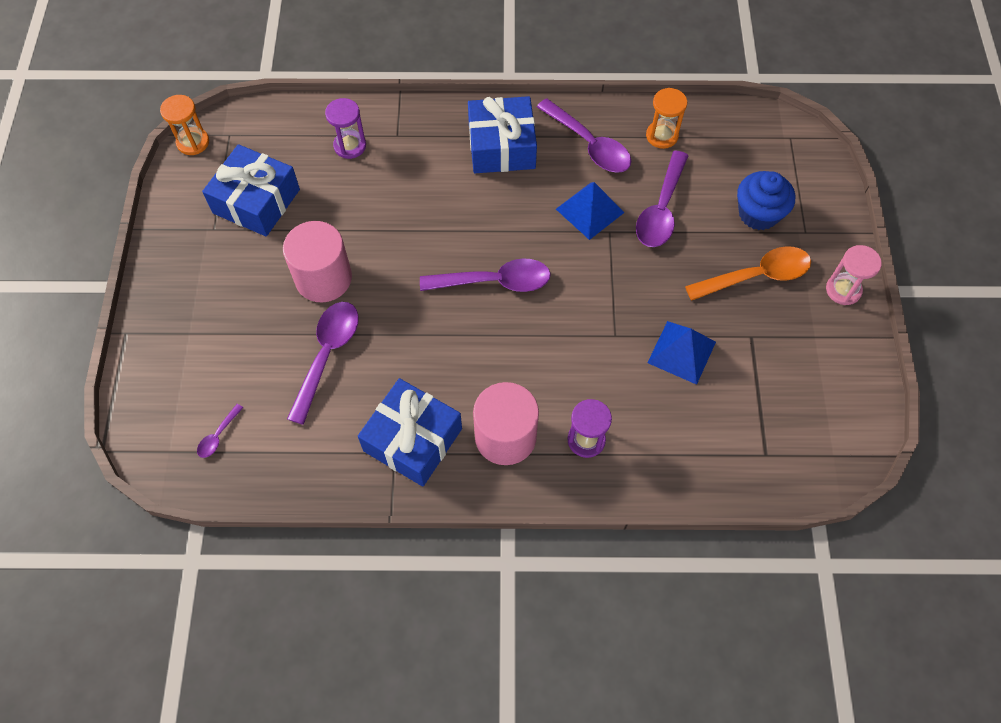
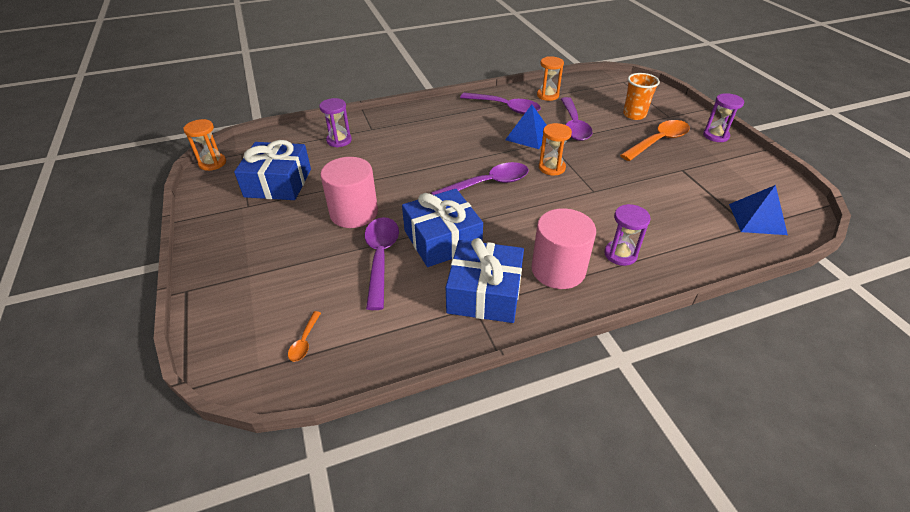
camera: 20 degrees left, 20 degrees down
purple spoon [197,404,243,458] -> orange spoon [288,311,321,362]
blue gift [468,96,537,173] -> blue gift moved to [402,189,483,267]
blue pyramid [647,321,716,385] -> blue pyramid moved to [729,185,788,235]
blue cupcake [737,171,795,230] -> orange cup [623,73,660,120]
pink hourglass [826,245,882,305] -> purple hourglass [703,93,744,142]
none -> orange hourglass [539,123,572,175]

